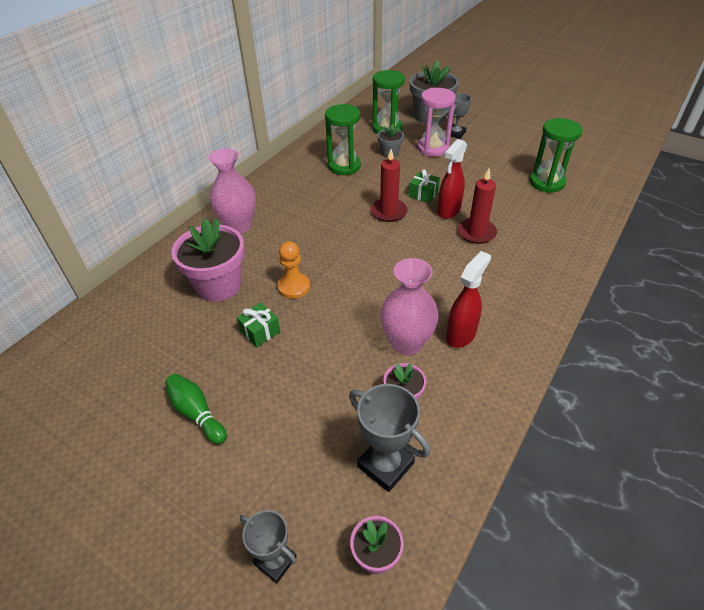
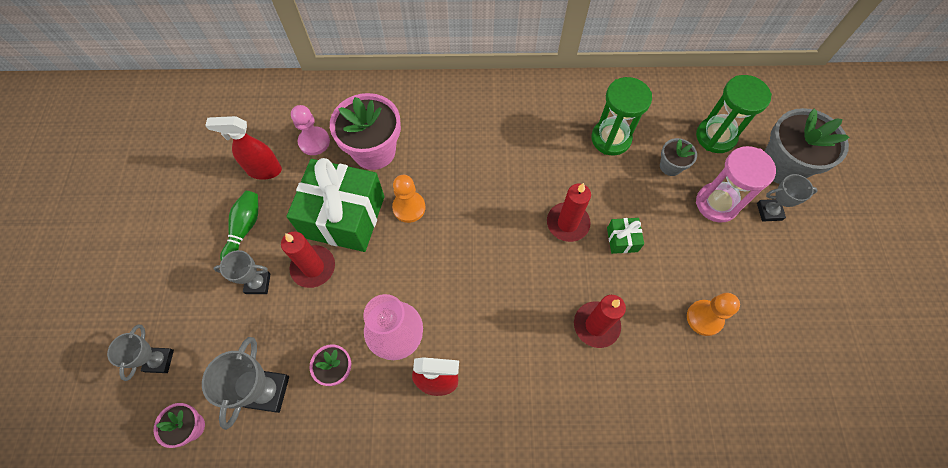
camera: 55 degrees right, 20 degrees up
pink vase [208,148,256,234] -> none
green gift [237,303,280,347] -> green gift [286,158,384,252], size x2.37
red spray bottle [437,139,467,219] -> red spray bottle moved to [205,116,282,180]
green hourglass [530,118,582,193] -> none
none -> grey trophy [213,250,270,294]
none -> red candle [281,232,335,288]
none -> pink pawn [291,105,330,155]
none -> orange pawn [687,293,740,336]

